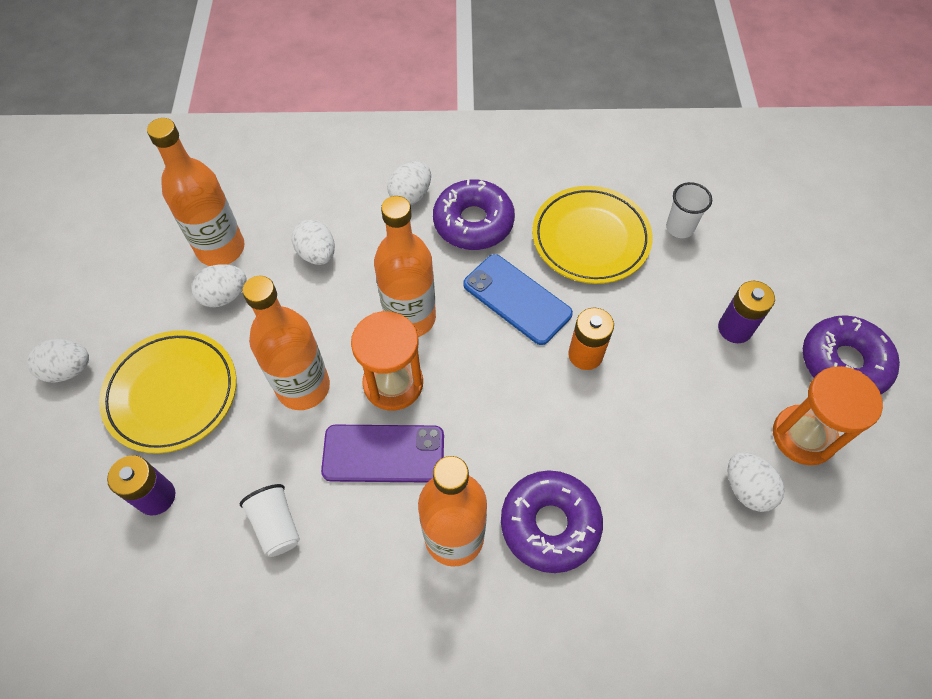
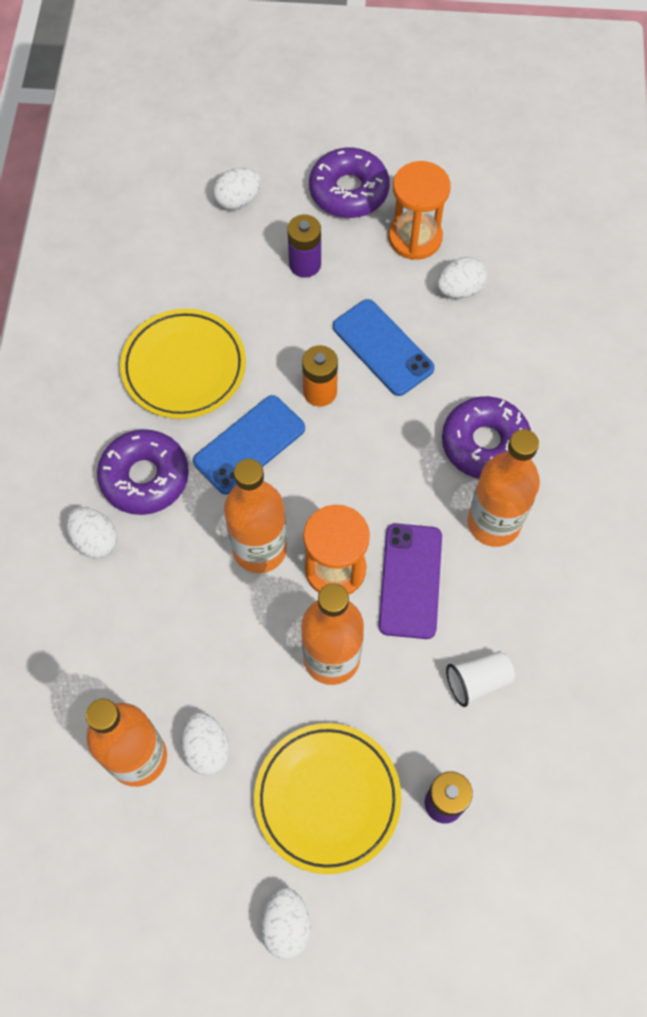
camera: 85 degrees left, 5 degrees up
white egg [292,219,335,265] -> white egg moved to [213,168,261,210]
white cup [666,182,712,238] -> none
none -> blue phone [333,299,435,396]

